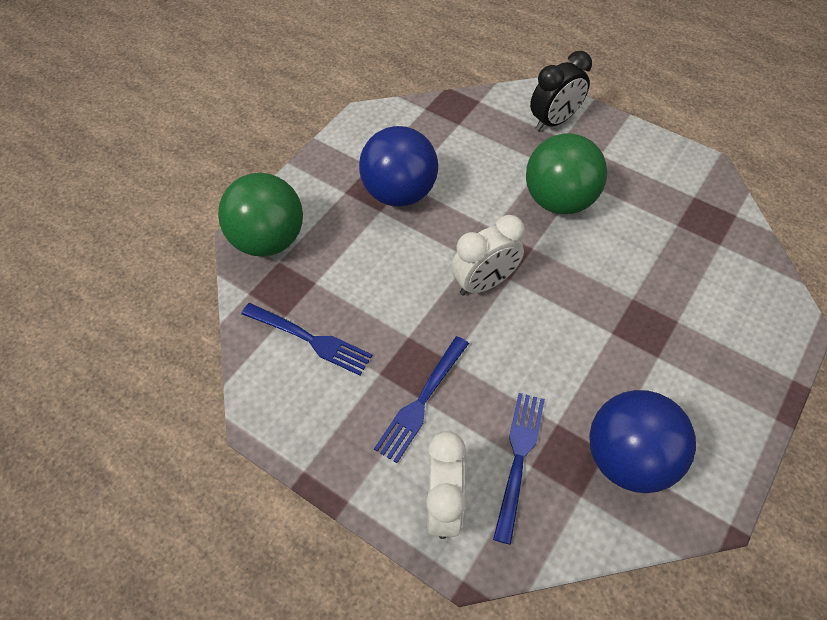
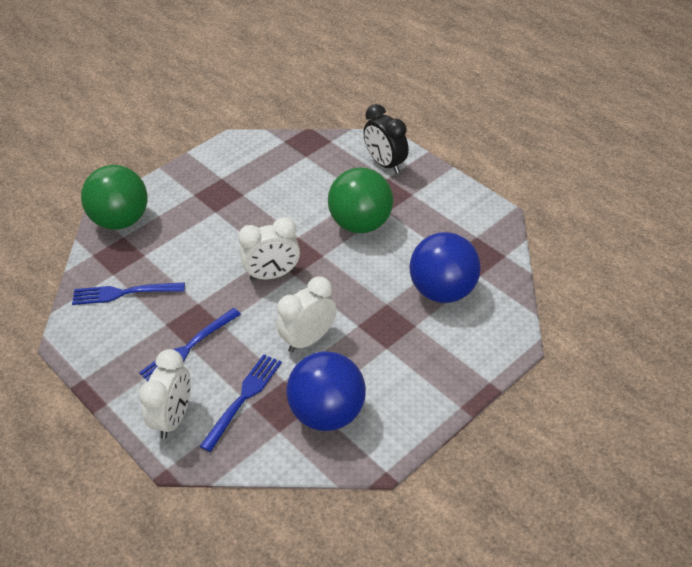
camera: 15 degrees right, 10 degrees down
blue fork [241,303,373,376] -> blue fork turned 135 degrees clockwise [72,282,185,305]
blue ball [359,126,438,207] -> blue ball moved to [409,232,481,303]
black clock [530,51,592,131] -> black clock turned 75 degrees clockwise [363,104,409,174]
none -> white clock [277,277,337,352]

